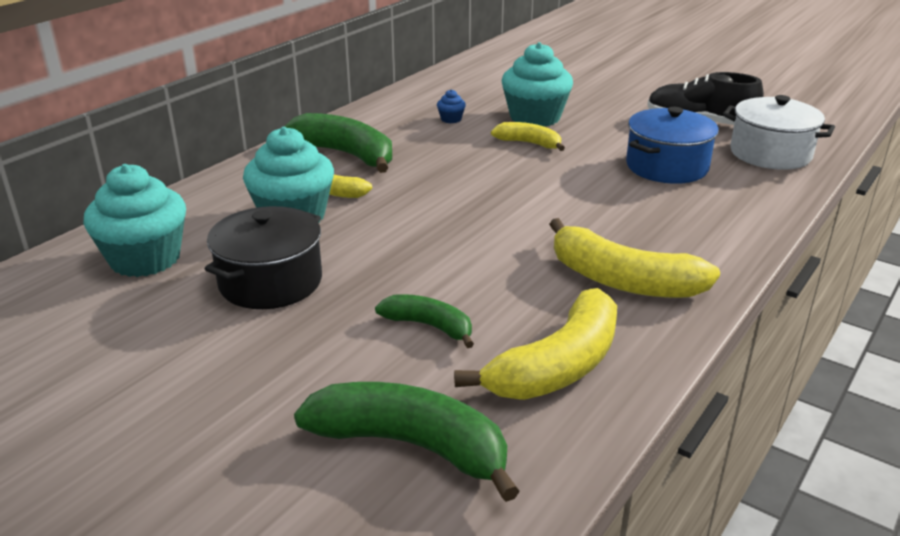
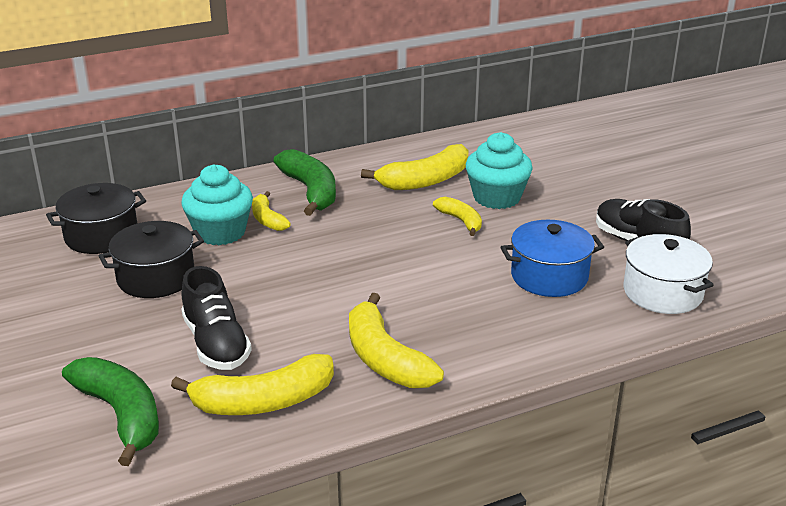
camera: 30 degrees right, 0 degrees up
turquoise cupcake [83,164,186,277] -> black pot [46,183,146,254]
green banana [375,294,474,348] -> black shoe [181,266,252,370]
blue cupcake [437,89,466,123] -> yellow banana [361,144,468,190]

